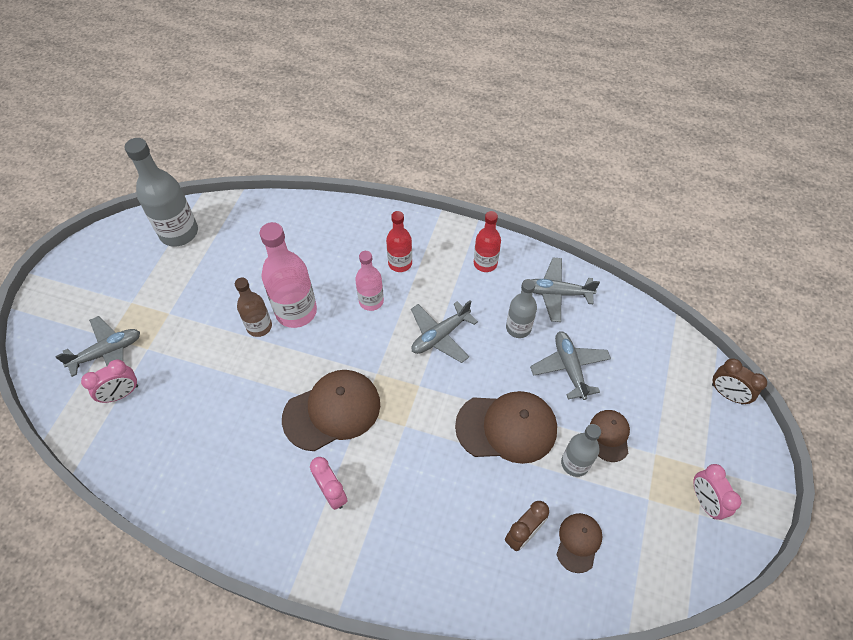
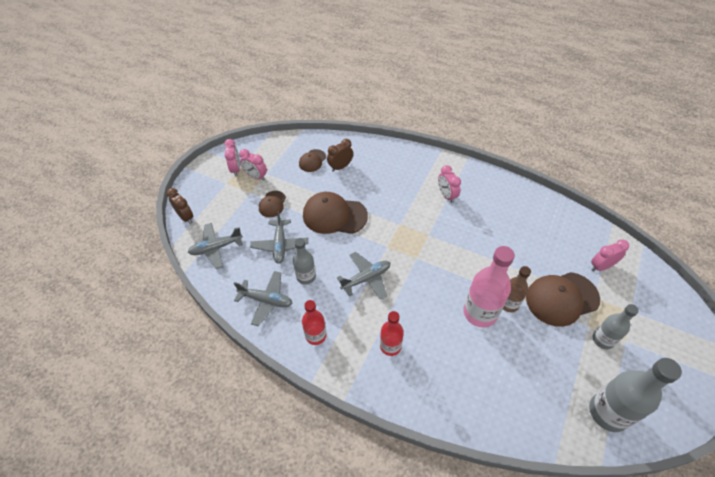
camera: 170 degrees left, 5 degrees down
grey plane [55,316,140,377] -> grey plane moved to [188,223,243,269]
brown cap [282,370,380,451] -> brown cap moved to [526,272,600,327]
pink bottle [355,251,384,311] -> none
grey bottle [561,424,601,477] -> grey bottle moved to [593,304,639,349]
none -> pink clock [239,149,267,181]

